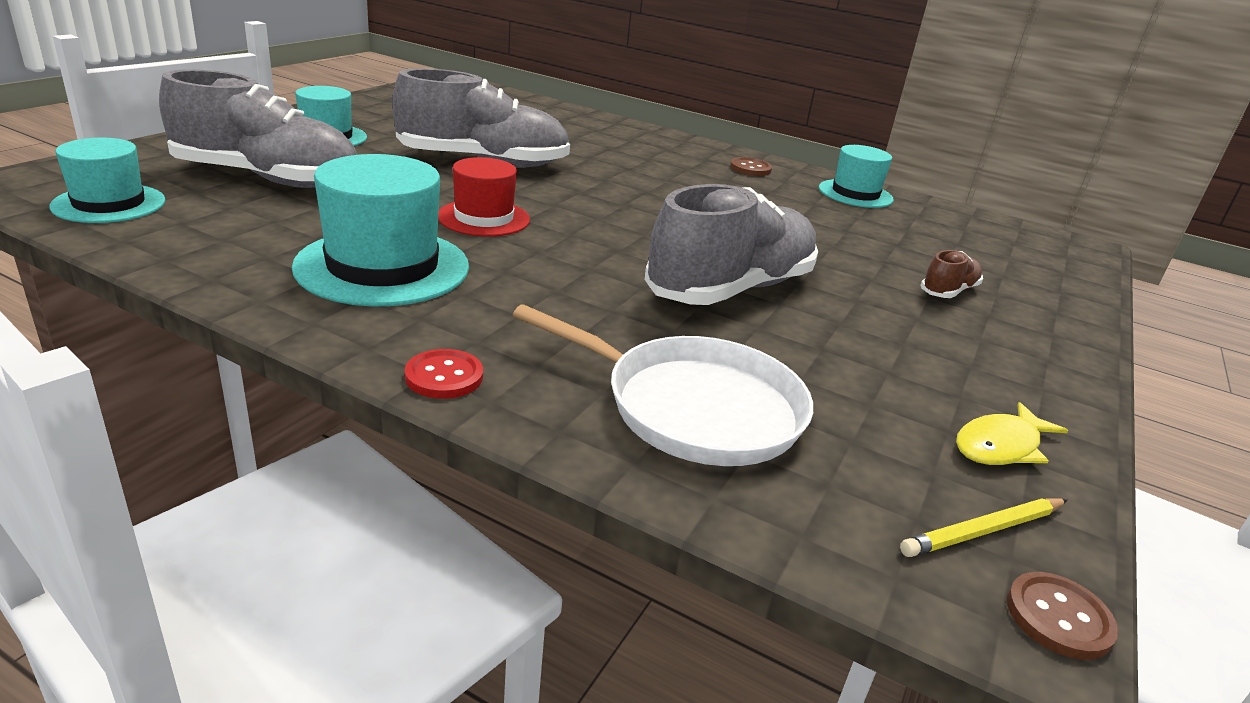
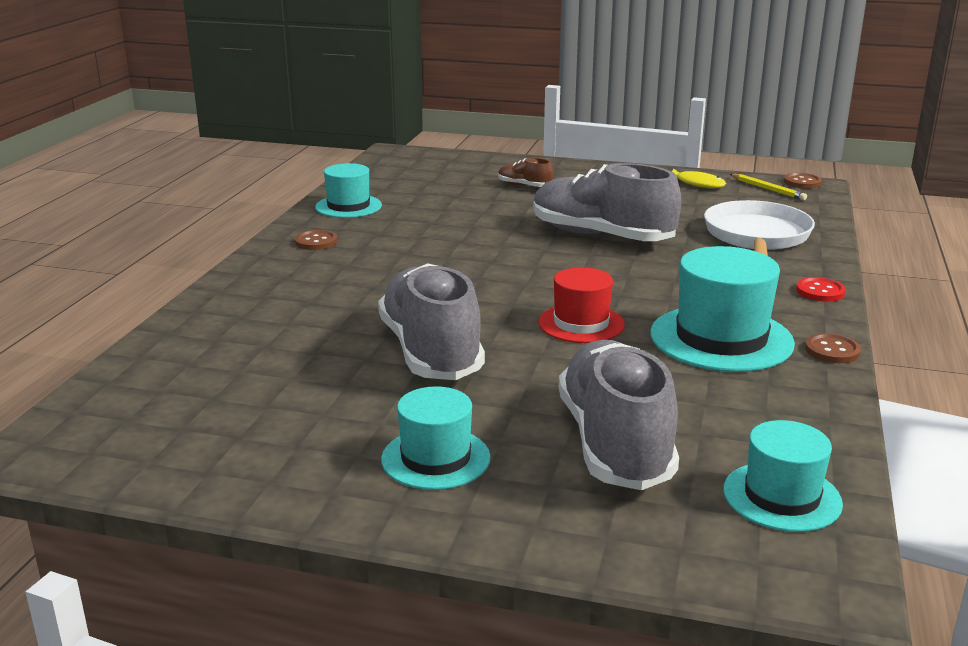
camera: 100 degrees left, 5 degrees down
none -> brown button [805,333,861,363]

